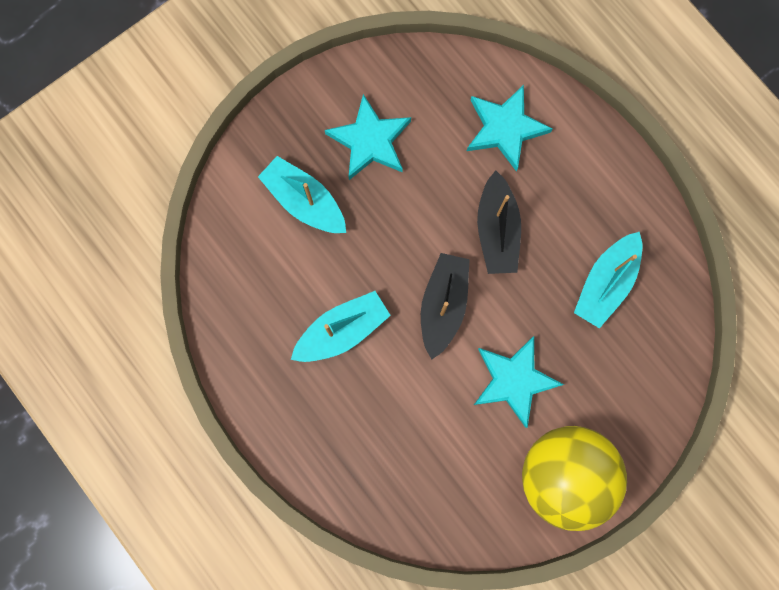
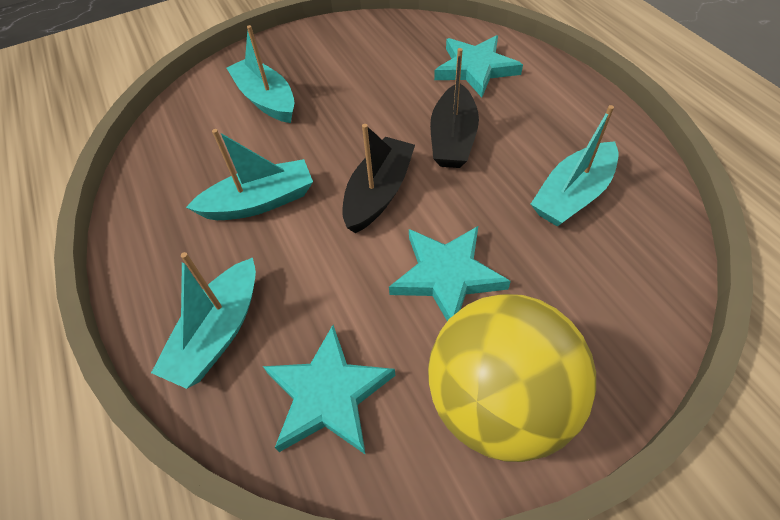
camera: 15 degrees right, 25 degrees down
turquoise star [325,94,411,180] -> turquoise star moved to [263,325,395,455]
none -> turquoise boat [151,252,256,389]

